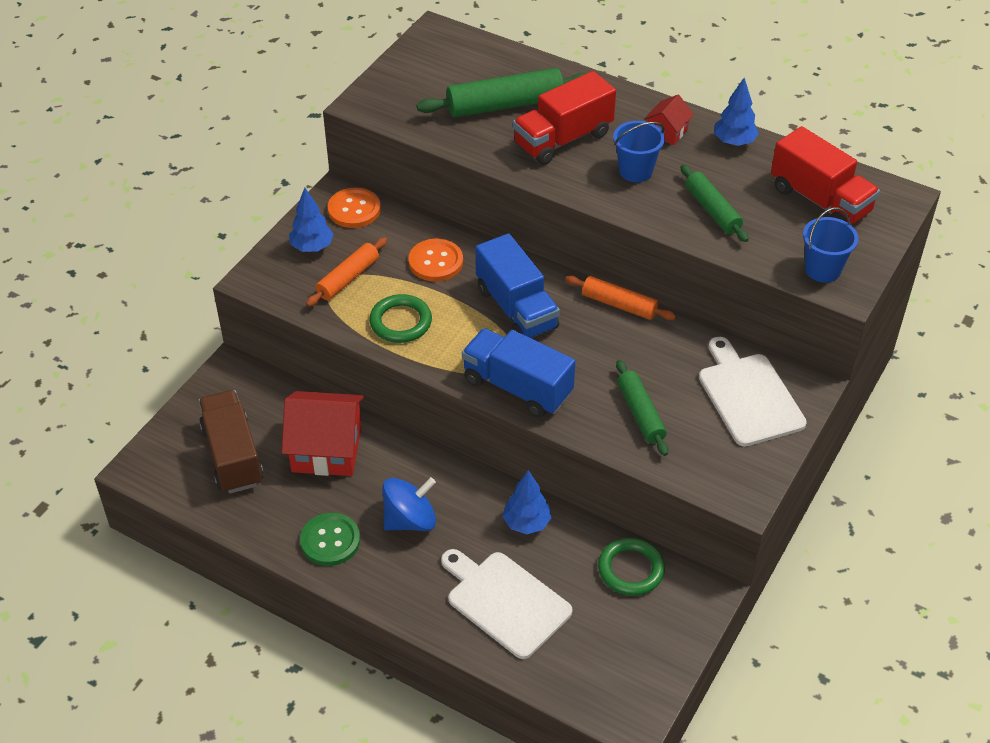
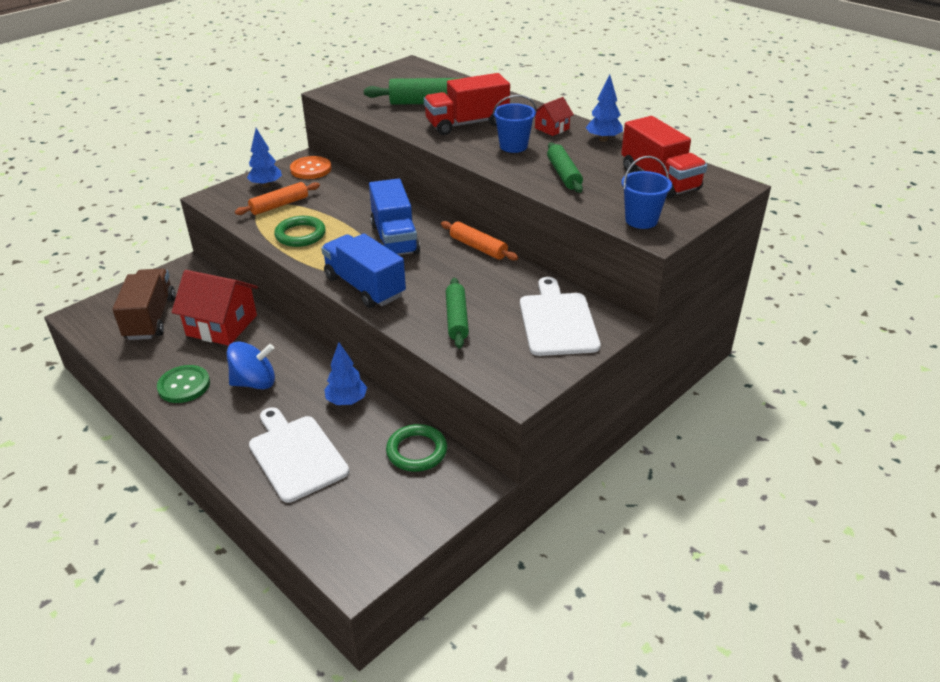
camera: 15 degrees right, 10 degrees down
orange button [408,239,463,281] -> none

